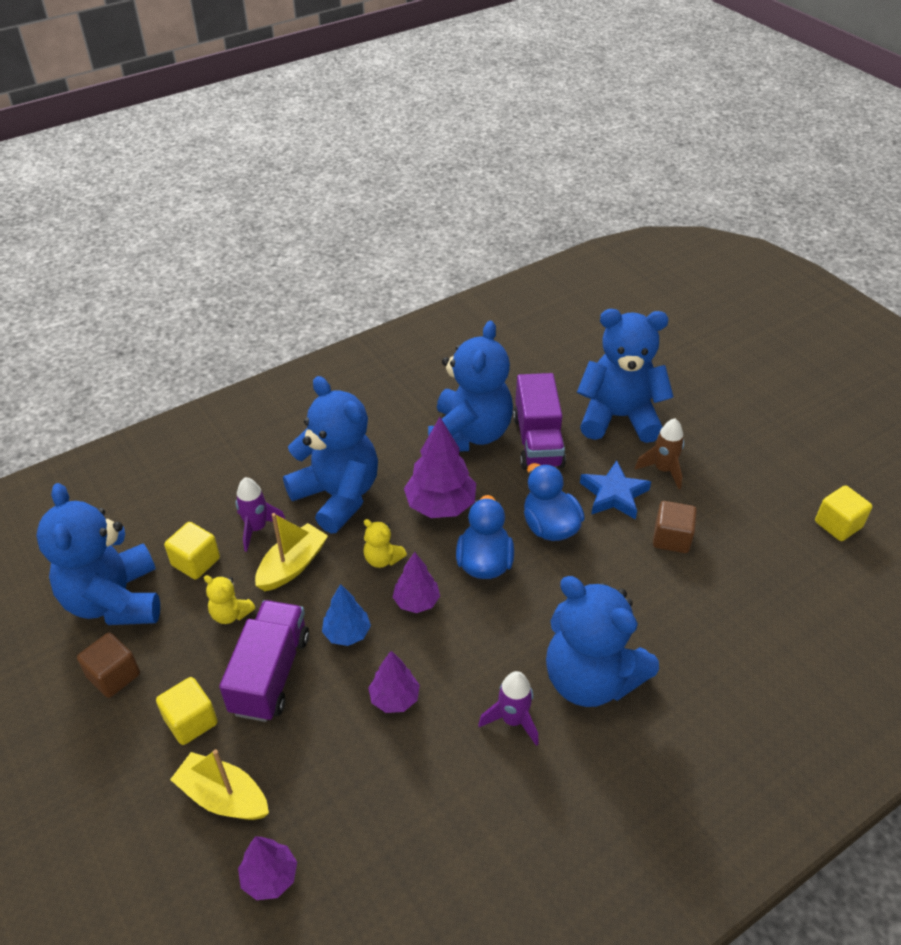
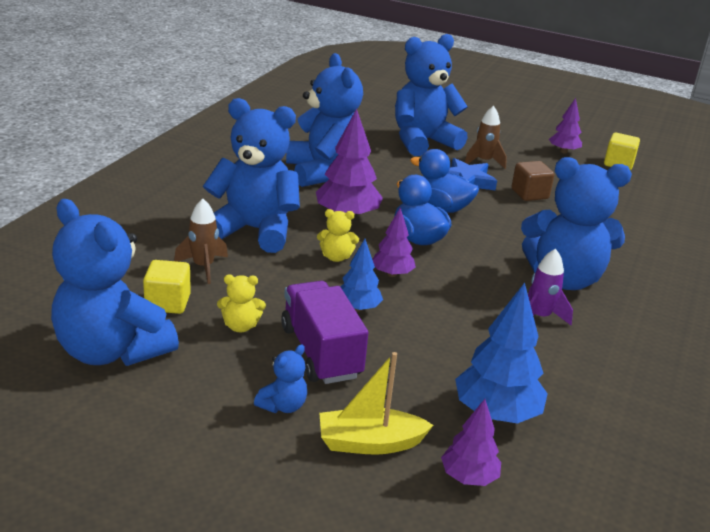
camera: 35 degrees left, 15 degrees down
brown cube [77,633,140,698] -> none
yellow cube [156,677,218,745] -> blue teddy bear [254,345,307,413]
purple rocket [235,477,286,552] -> brown rocket [174,199,228,284]
yellow boat [255,513,328,591] -> none
purple tree [368,651,420,713] -> purple tree moved to [549,98,582,153]
purple truck [513,373,566,470] -> none
none -> blue tree [455,283,548,424]

